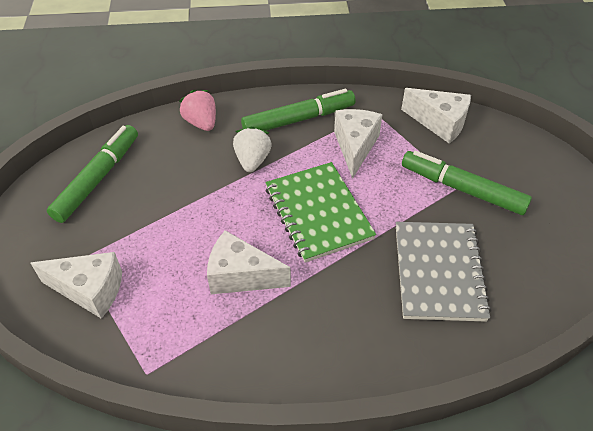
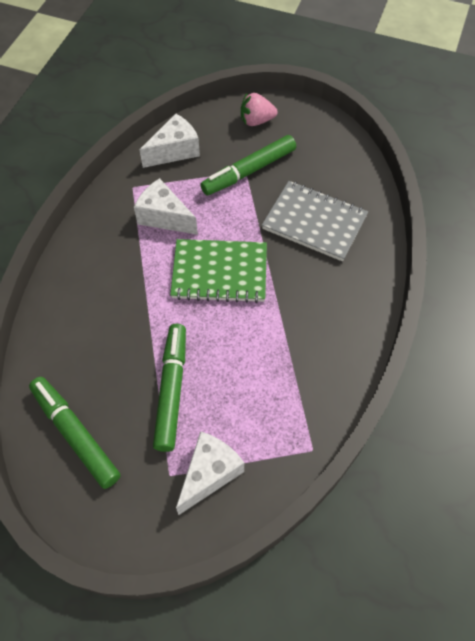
camera: 65 degrees left, 10 degrees up
pink strawberry [179,90,216,131] -> pink strawberry moved to [241,93,278,126]
white cheese [207,230,291,294] -> none
white strawberry [233,126,272,172] -> none
green marker [241,89,356,131] -> green marker moved to [153,324,186,452]

